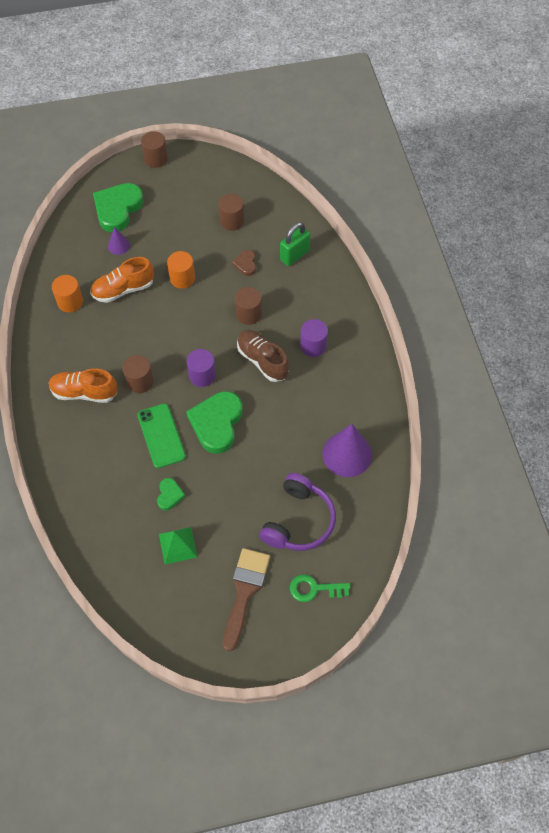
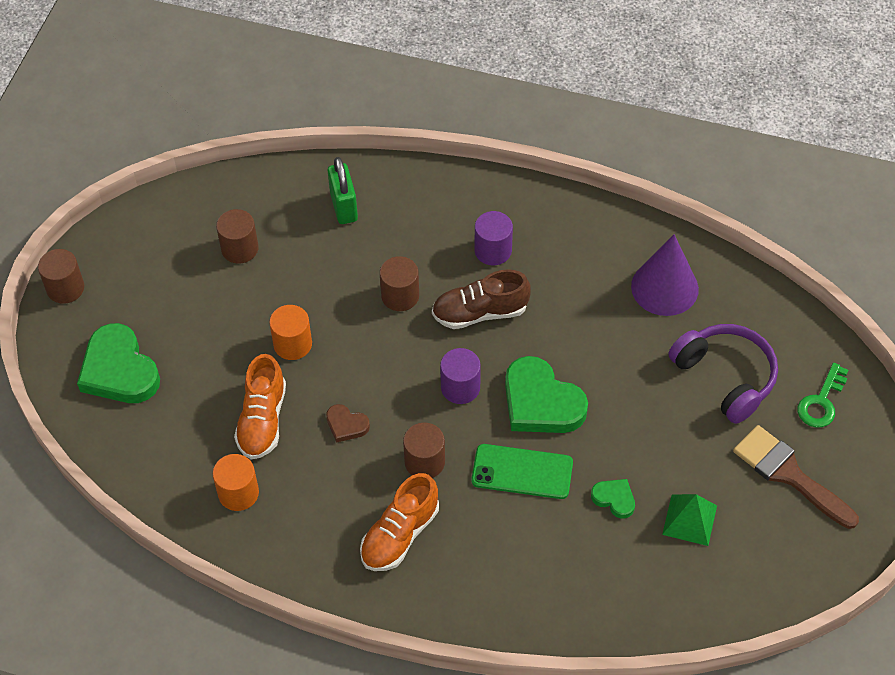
camera: 60 degrees left, 5 degrees down
purple cone [108,227,130,255] -> none
brown heart [232,250,256,276] -> brown heart moved to [326,404,370,443]

